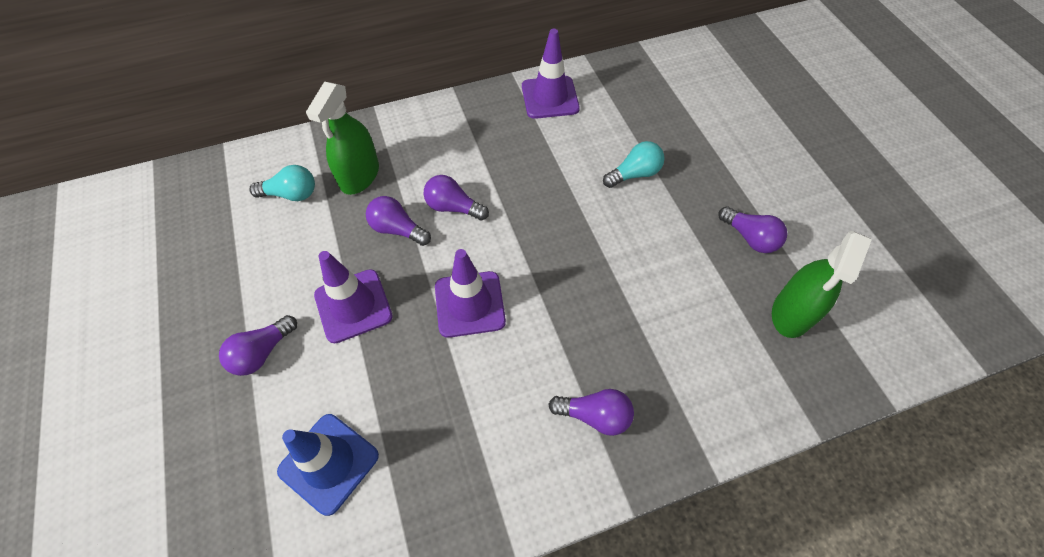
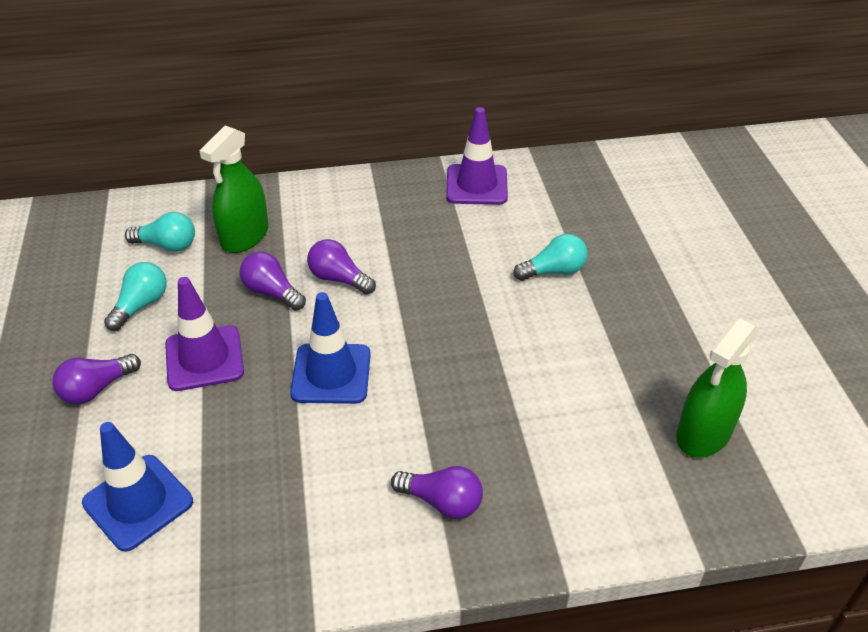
camera: 10 degrees right, 15 degrees down
purple traffic cone [435,249,506,338] -> blue traffic cone [290,292,371,404]
purple light bulb [718,206,788,253] -> none
none -> turquoise light bulb [104,262,167,331]

